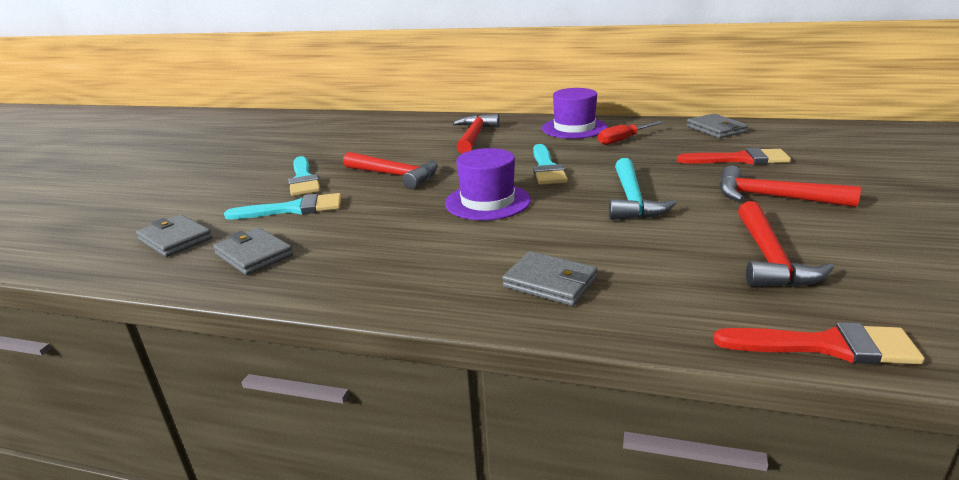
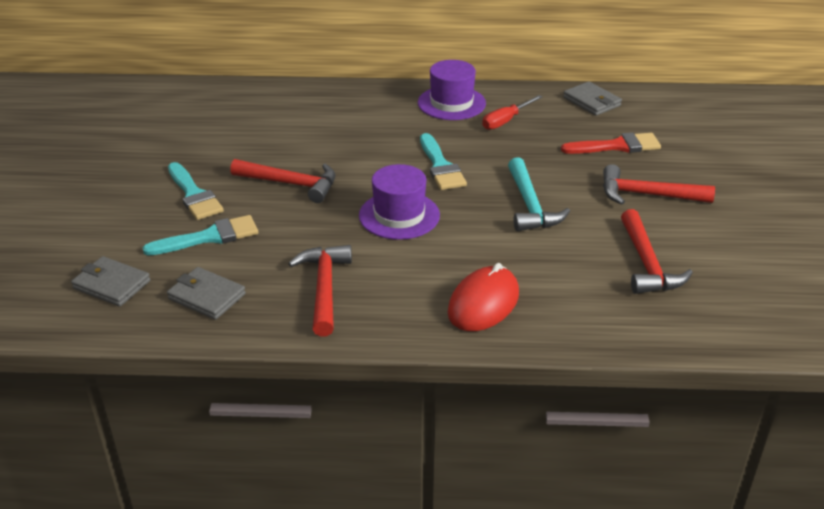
camera: 15 degrees left, 10 degrees up
red hammer [453,113,500,154] -> red hammer moved to [288,245,352,337]
grey wallet [502,251,598,306] -> red mouse [447,263,519,331]
red brush [713,322,925,364] -> none

